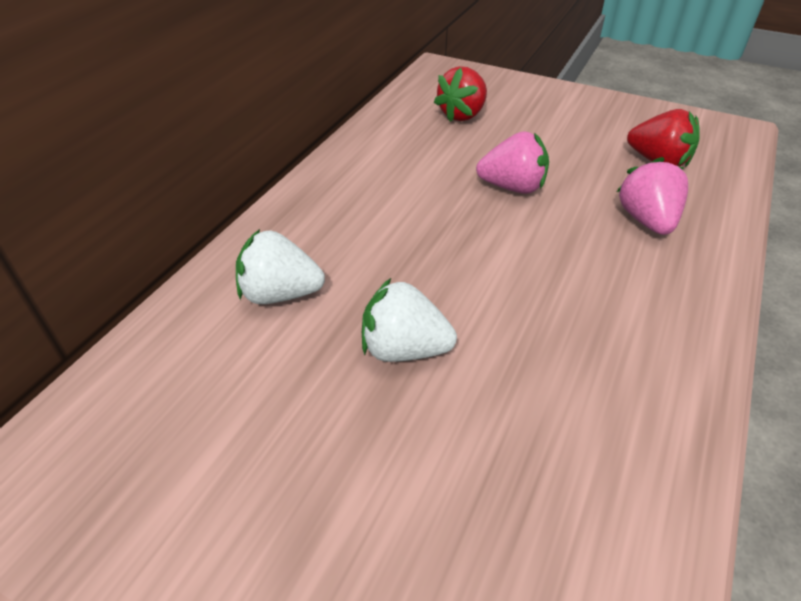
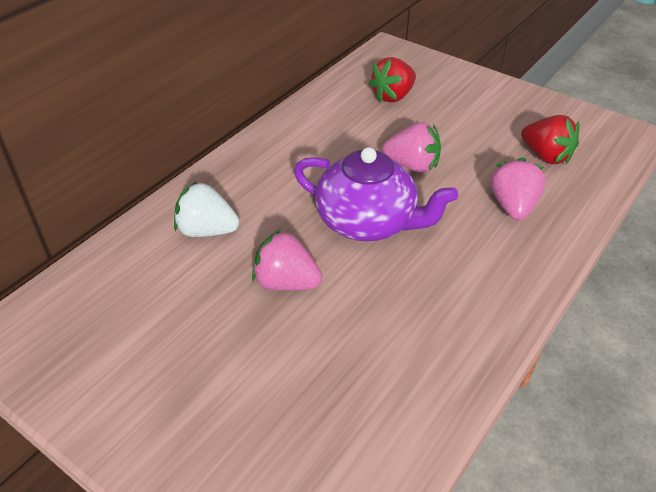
camera: 10 degrees right, 0 degrees up
white strawberry [362,278,457,362] -> pink strawberry [252,229,322,291]
none -> purple teapot [294,147,458,241]

